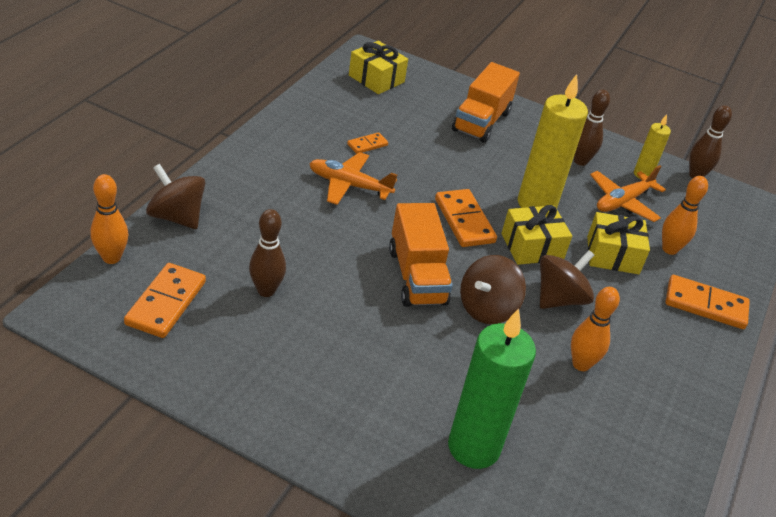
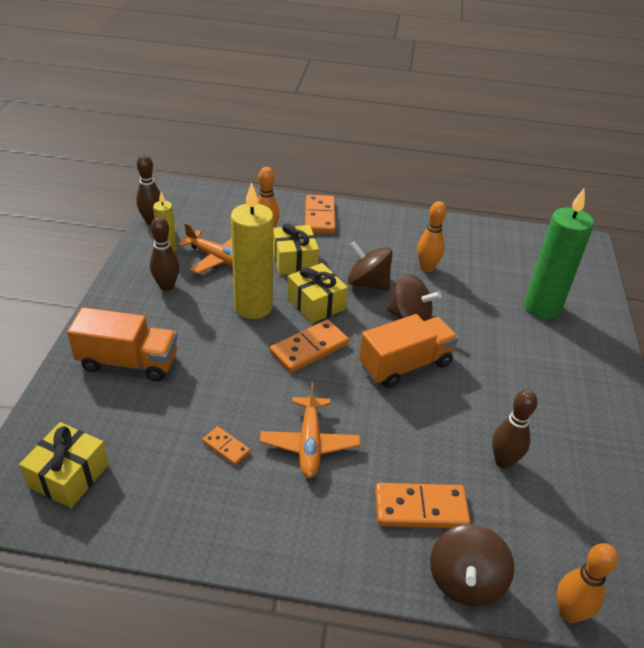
camera: 105 degrees left, 0 degrees up
orange domino [124,263,206,338] -> orange domino moved to [375,483,470,528]

